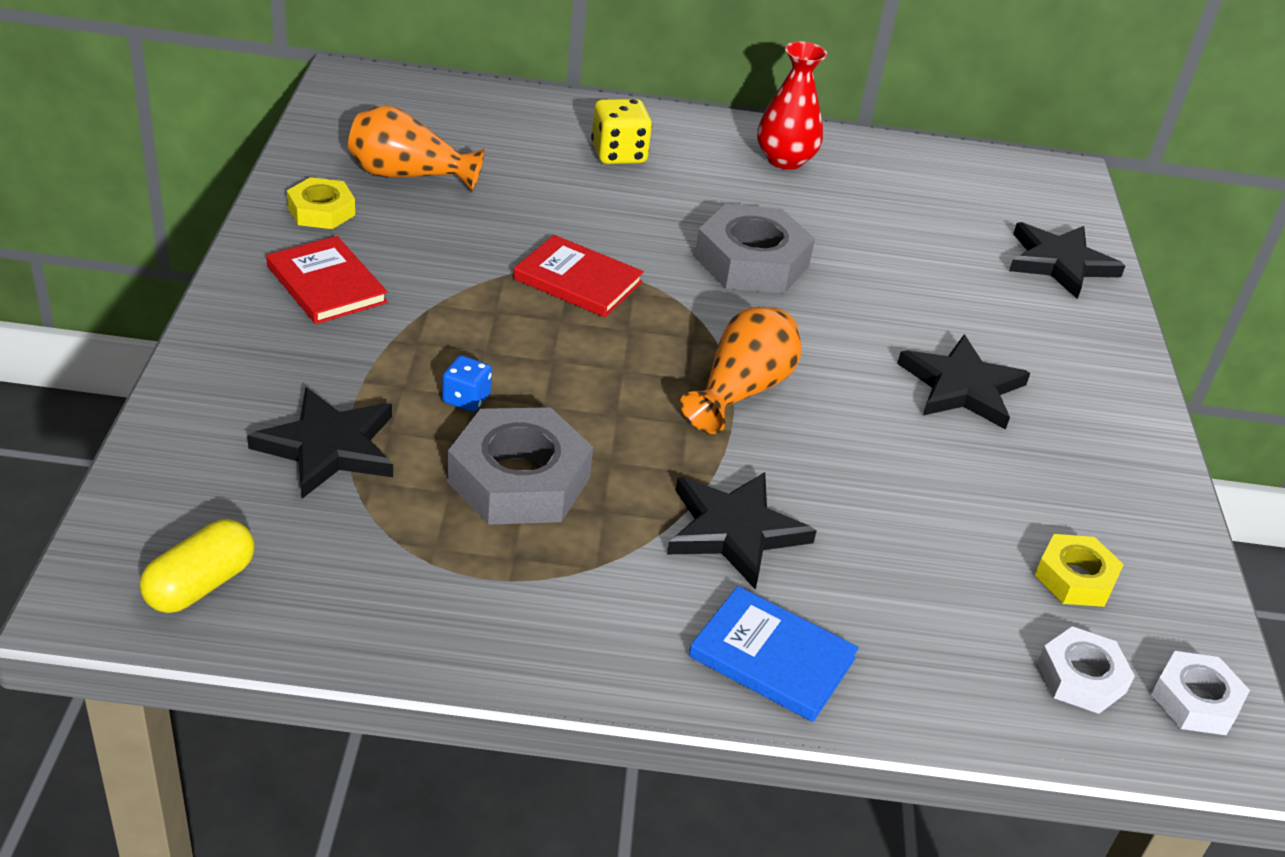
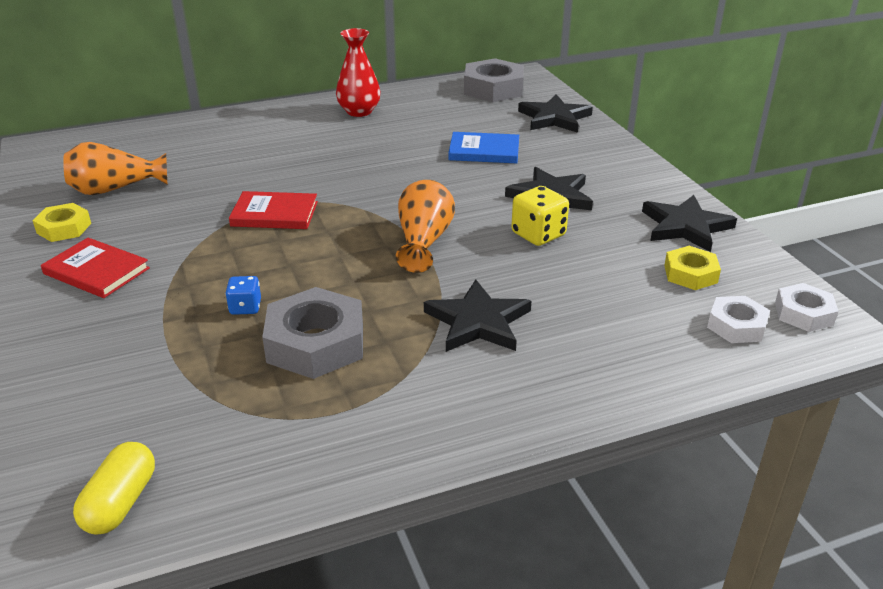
camera: 20 degrees left, 5 degrees down
black star [247,387,393,499] -> black star moved to [642,195,737,252]
yellow dice [591,99,652,164] -> yellow dice moved to [511,186,569,246]
blue book [689,586,859,722] -> blue book moved to [448,132,519,163]
grey nut [695,204,815,294] -> grey nut moved to [464,58,523,102]

